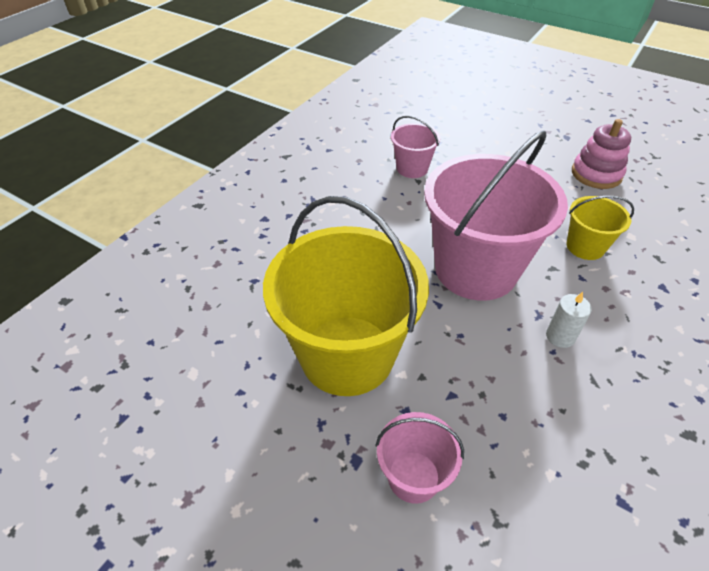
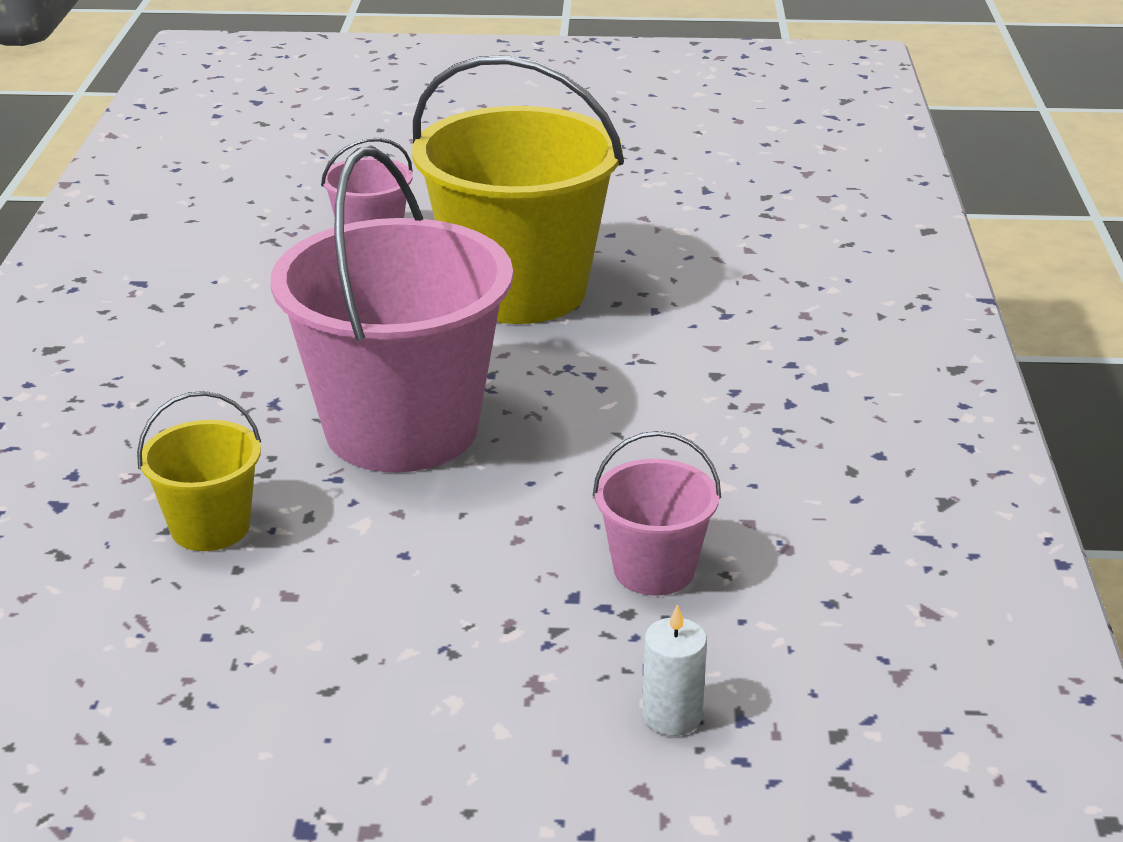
camera: 150 degrees right, 15 degrees down
white candle [546,292,592,348] -> white candle moved to [642,604,707,736]
pink stacking toy [572,119,631,189] -> none

